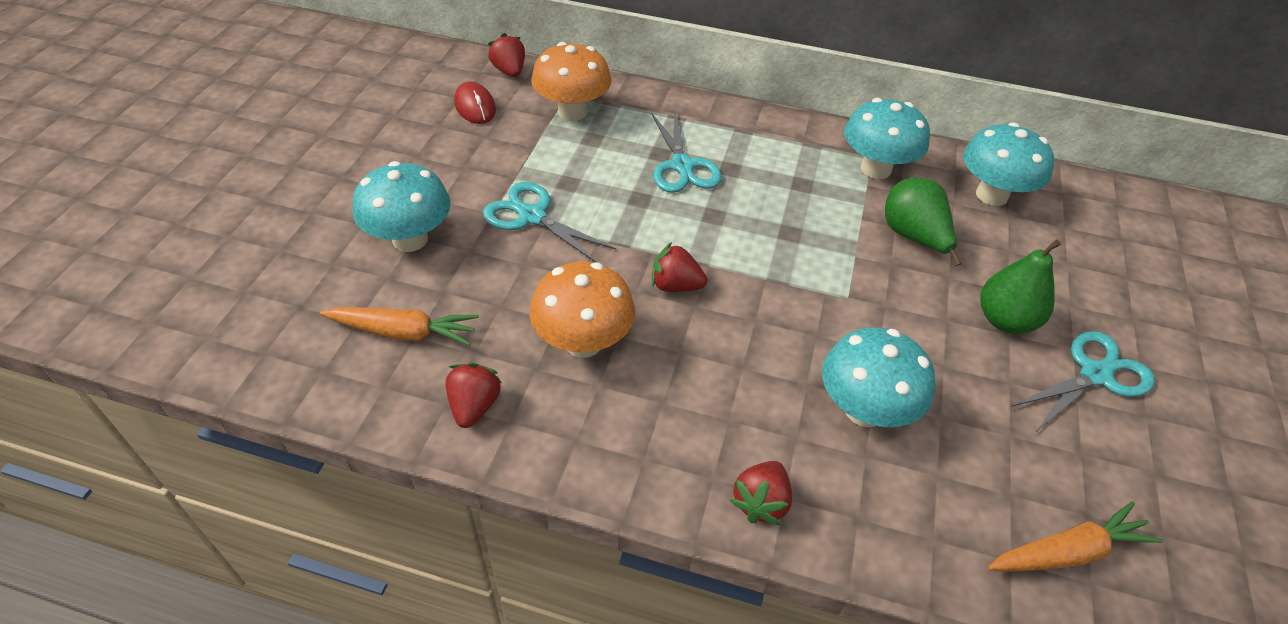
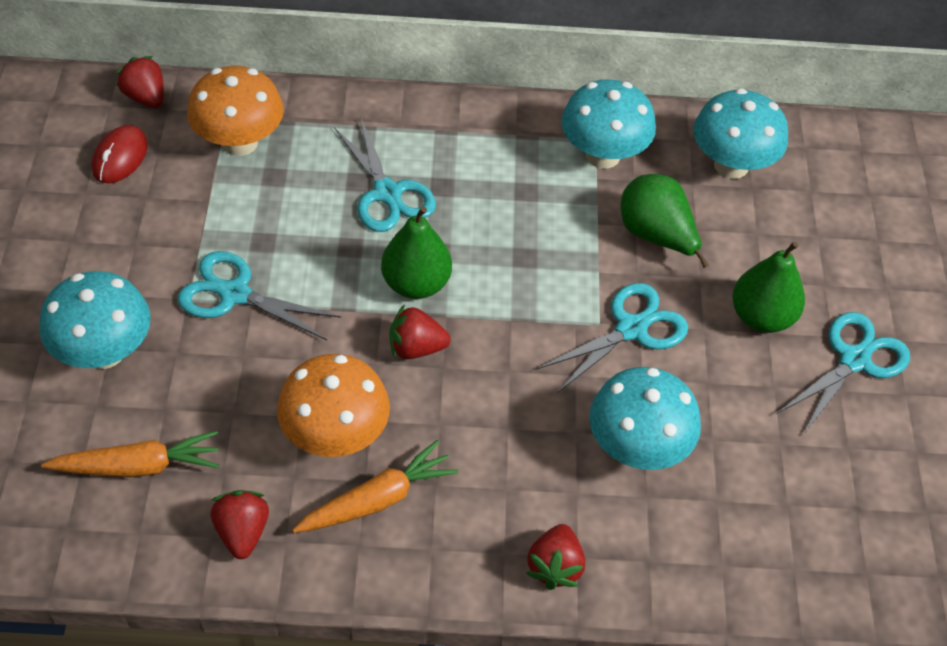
camera: 15 degrees left, 5 degrees up
red mouse [454,81,496,124] -> red mouse turned 60 degrees clockwise [92,125,148,183]
orange carrot [988,502,1163,572] -> orange carrot moved to [292,440,459,533]
none -> green pear [381,206,452,299]
none -> turquoise scissors [537,283,688,393]

